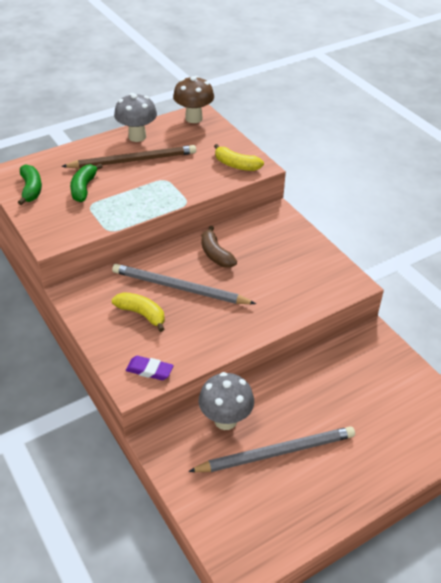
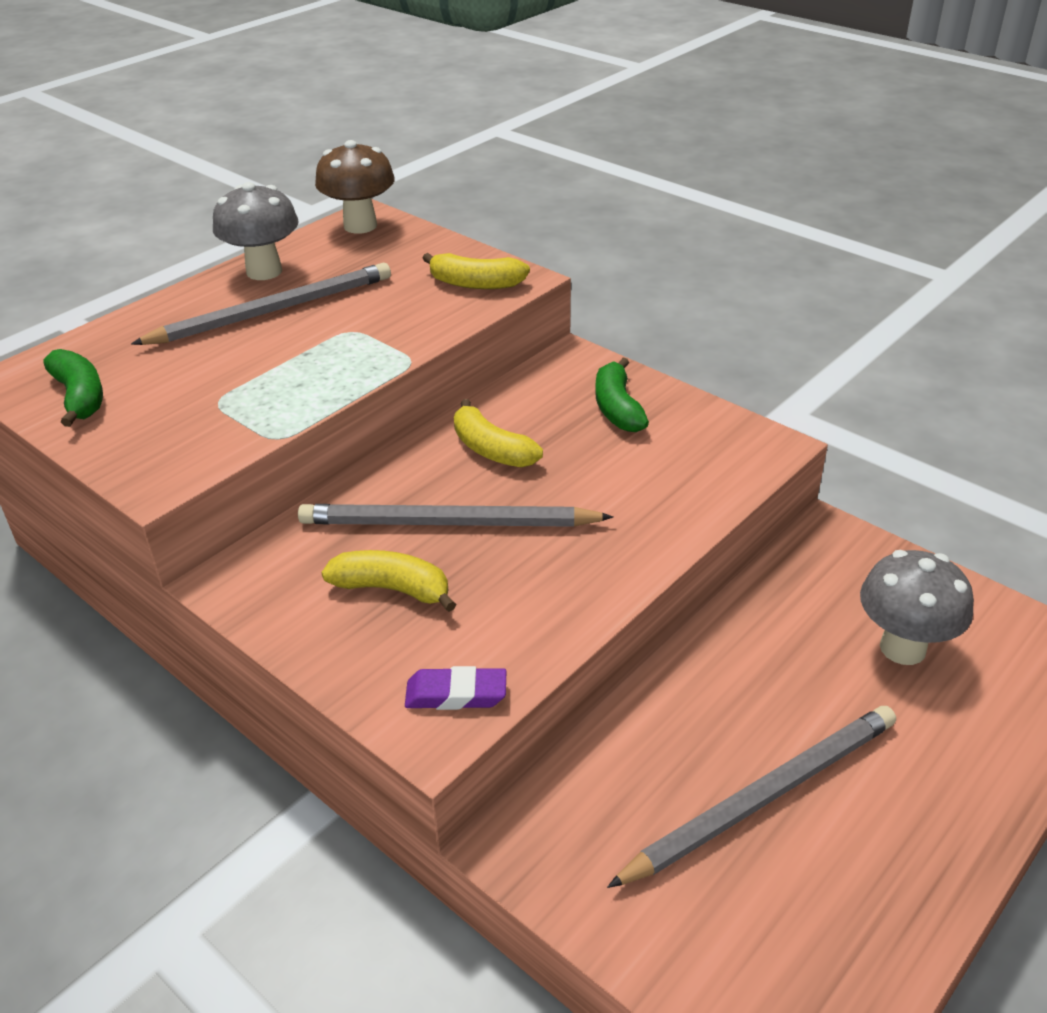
camera: 15 degrees left, 5 degrees down
brown pencil [61,145,196,169] -> grey pencil [131,263,391,345]
green banana [70,163,103,202] -> green banana moved to [595,357,649,432]
grey mushroom [199,372,254,430] -> grey mushroom moved to [860,550,974,665]
brown banana [201,226,237,268] -> yellow banana [454,399,543,467]

